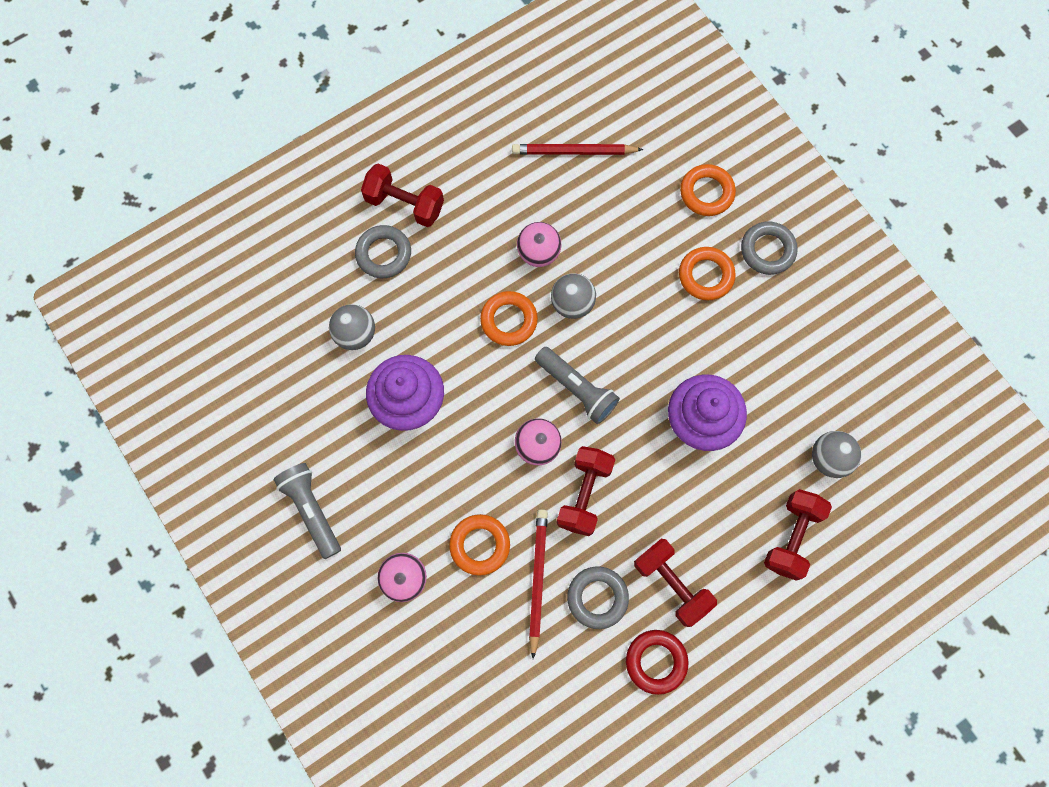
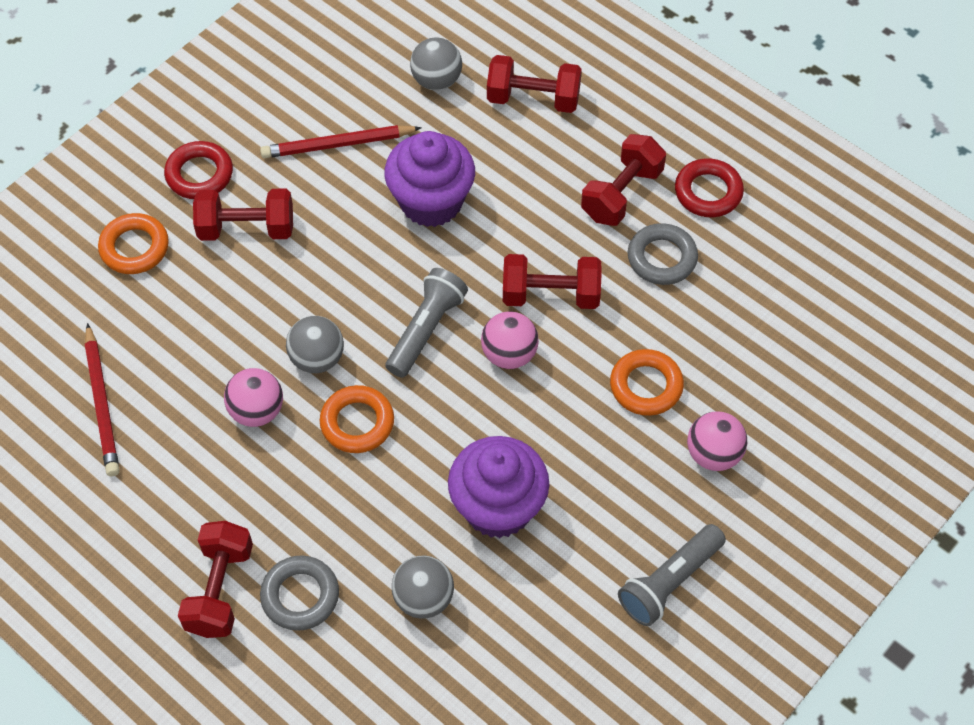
camera: 105 degrees left, 15 degrees down
red pencil [529,509,548,659] -> red pencil moved to [260,125,422,158]
orange ring [679,247,736,300] -> red dumbbell [193,188,293,241]
grey ring [741,222,798,275] -> red ring [164,141,233,199]

